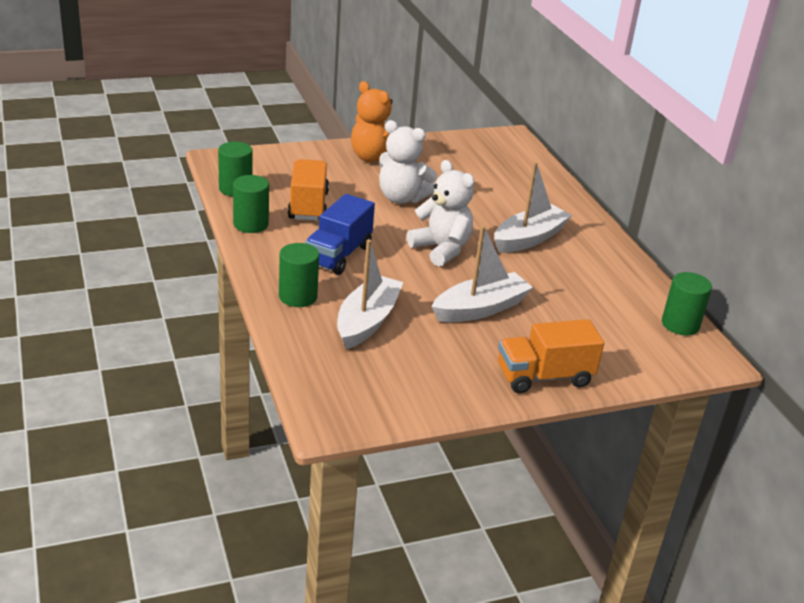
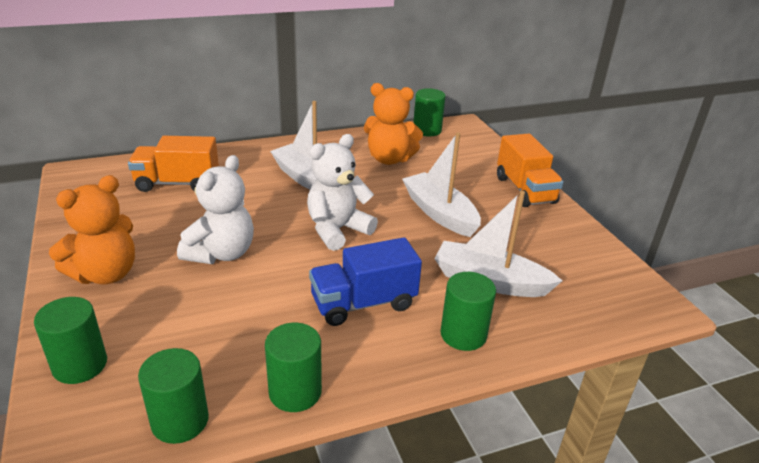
camera: 90 degrees left, 0 degrees up
orange truck [288,159,329,221] -> orange truck moved to [128,136,219,192]
blue truck [305,194,375,275] -> blue truck turned 135 degrees clockwise [309,237,422,326]
none -> green cylinder [34,297,107,384]
none -> orange teddy bear [364,83,423,165]

